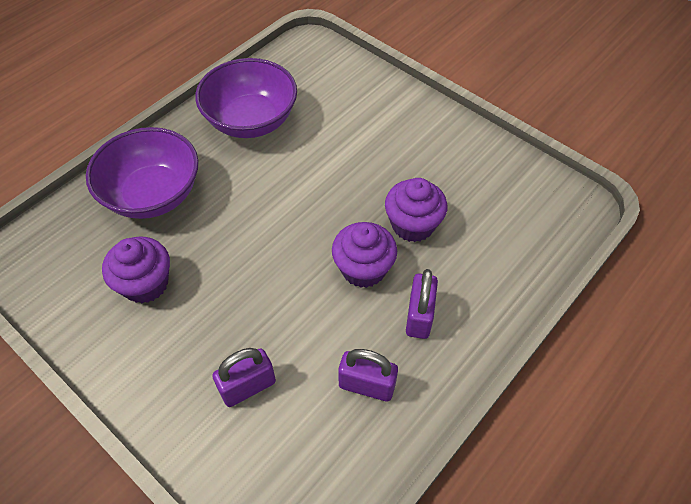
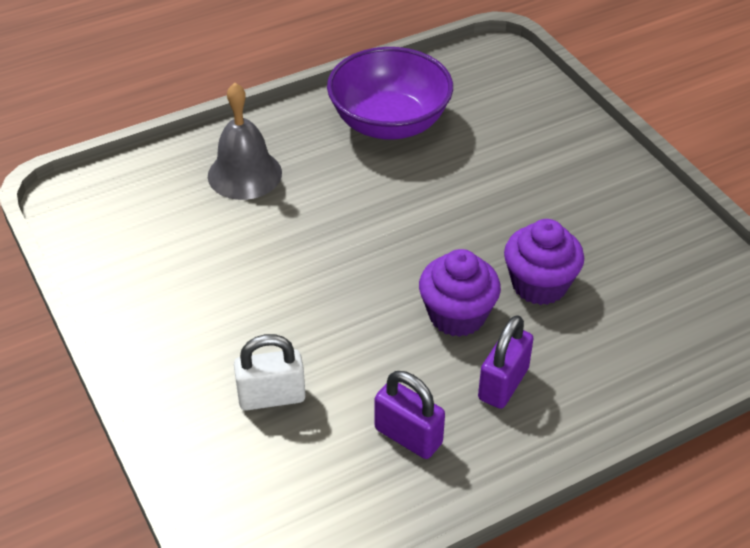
camera: 20 degrees right, 10 degrees down
purple bowl [86,127,199,219] -> grey bell [208,83,282,200]
purple cupcake [102,236,170,303] -> none
purple padlock [212,348,276,407] -> white padlock [234,334,306,411]

